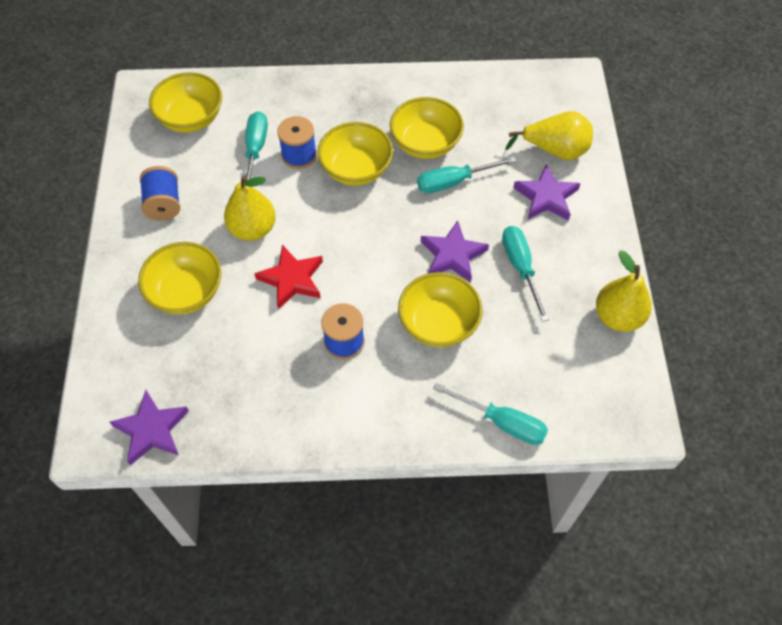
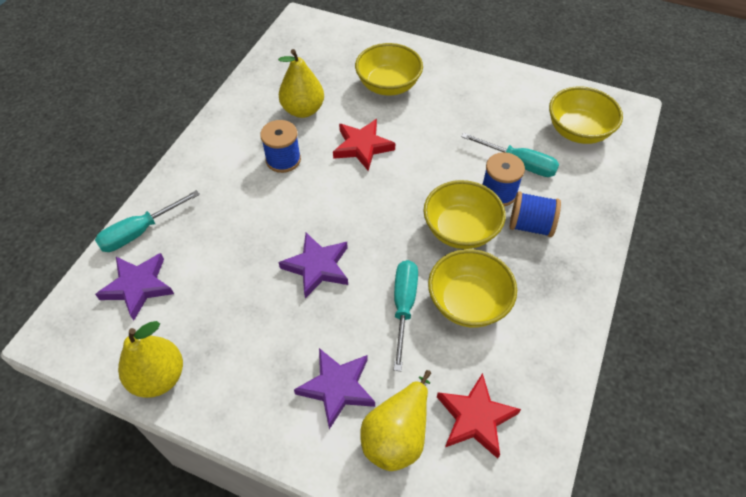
camera: 115 degrees right, 5 degrees down
purple star [110,390,189,465] -> purple star moved to [95,253,174,321]
blue spool [140,166,180,220] -> blue spool moved to [510,191,561,237]
yellow pear [224,175,276,241] -> yellow pear moved to [278,49,324,118]
yellow bowl [398,272,483,348] -> none
turquoise screwdriver [502,226,549,322] -> none
none -> red star [437,373,521,459]

